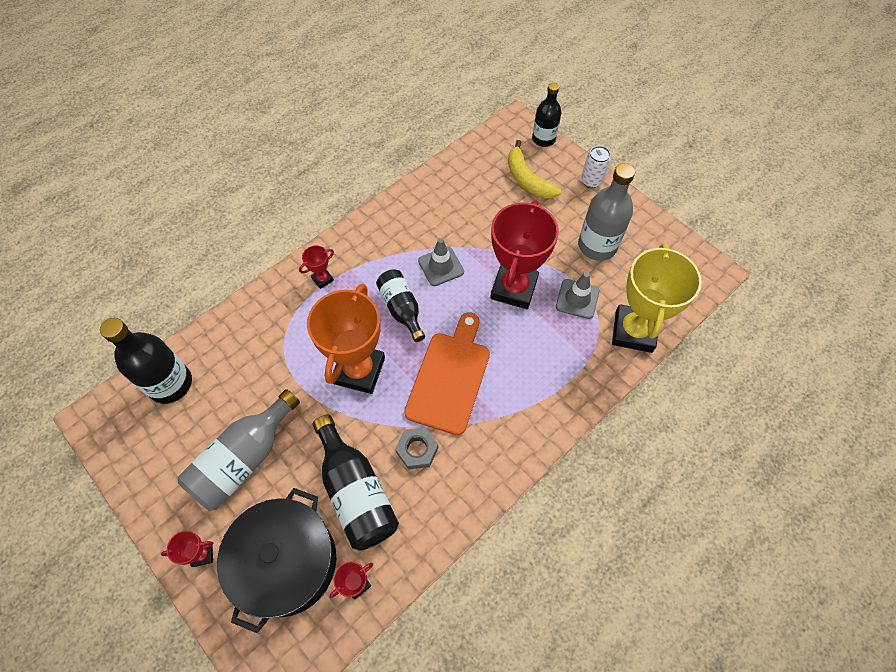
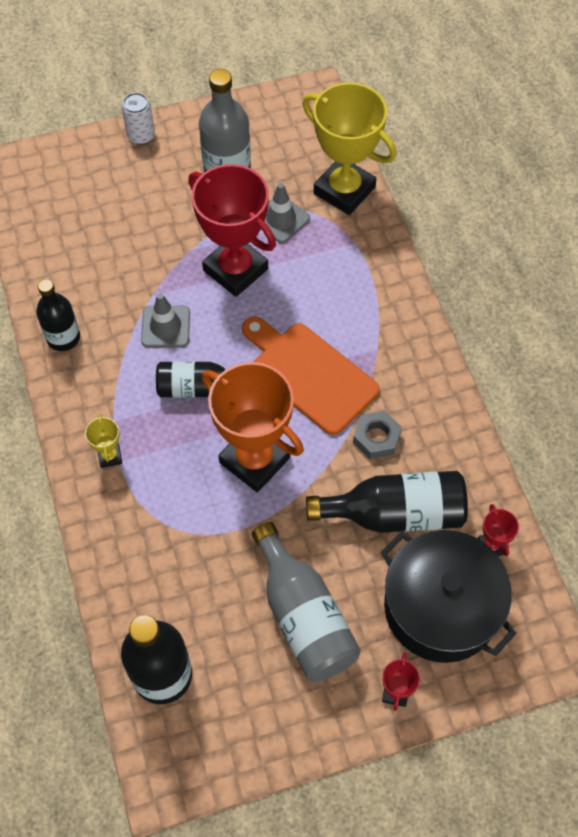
camera: 65 degrees left, 0 degrees up
red trophy [299,245,334,289] -> yellow trophy [85,413,122,468]
yellow banana [508,140,561,199] -> none
black bottle [532,82,561,147] -> black bottle moved to [36,279,80,351]

